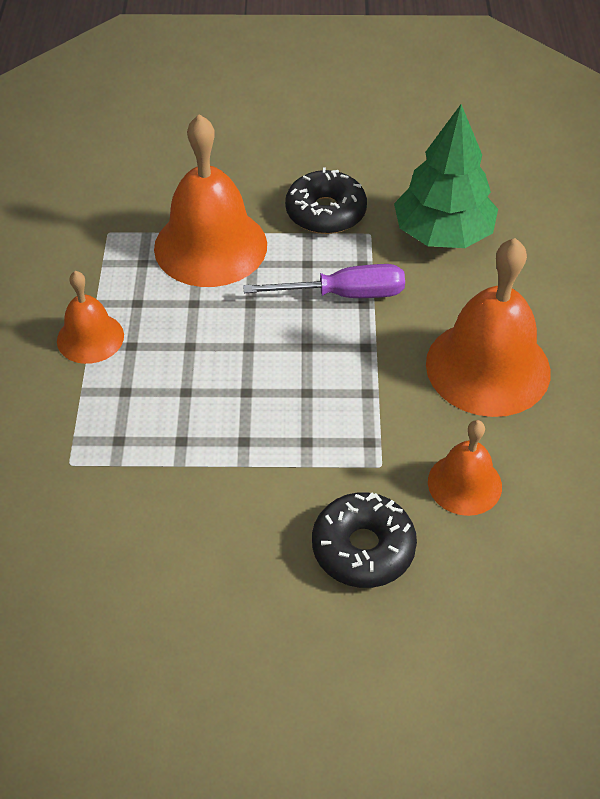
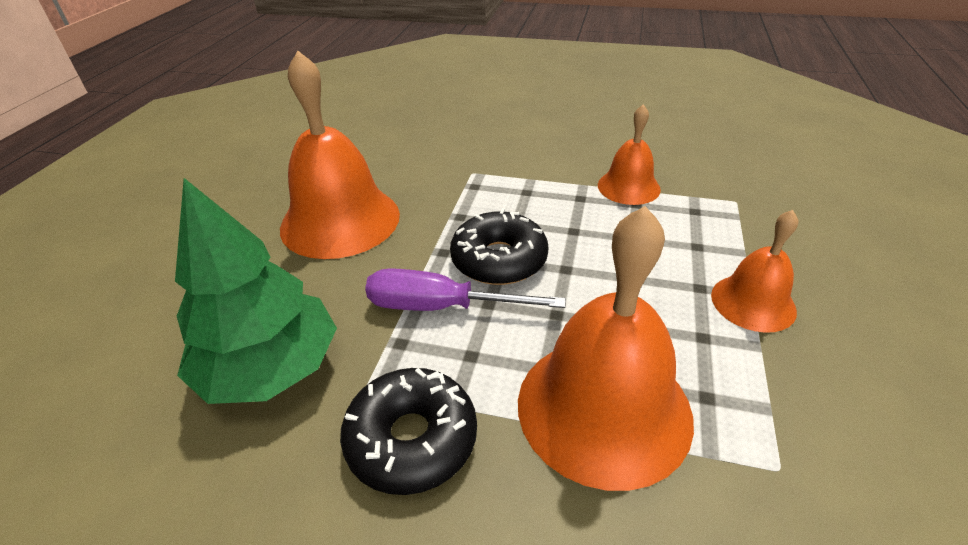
camera: 165 degrees left, 10 degrees down
black donut [312,492,417,588] -> black donut moved to [450,208,549,285]
orange bell [428,420,502,516] -> orange bell moved to [598,104,661,205]

